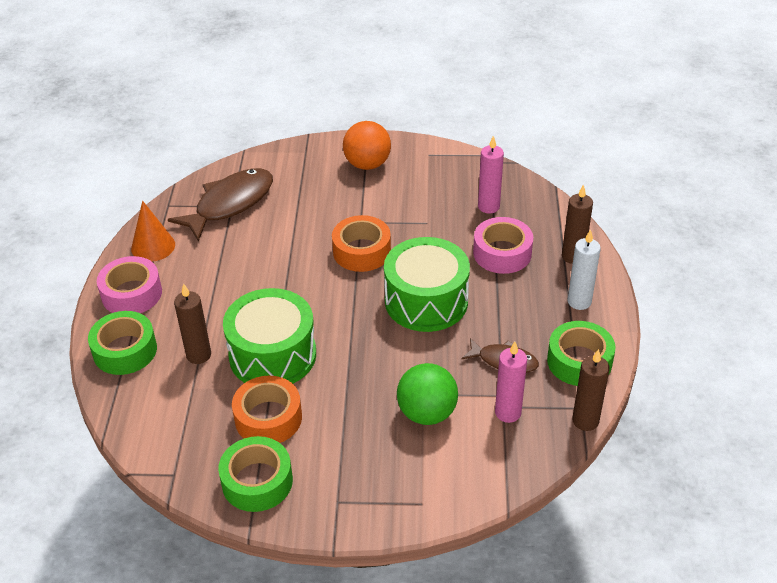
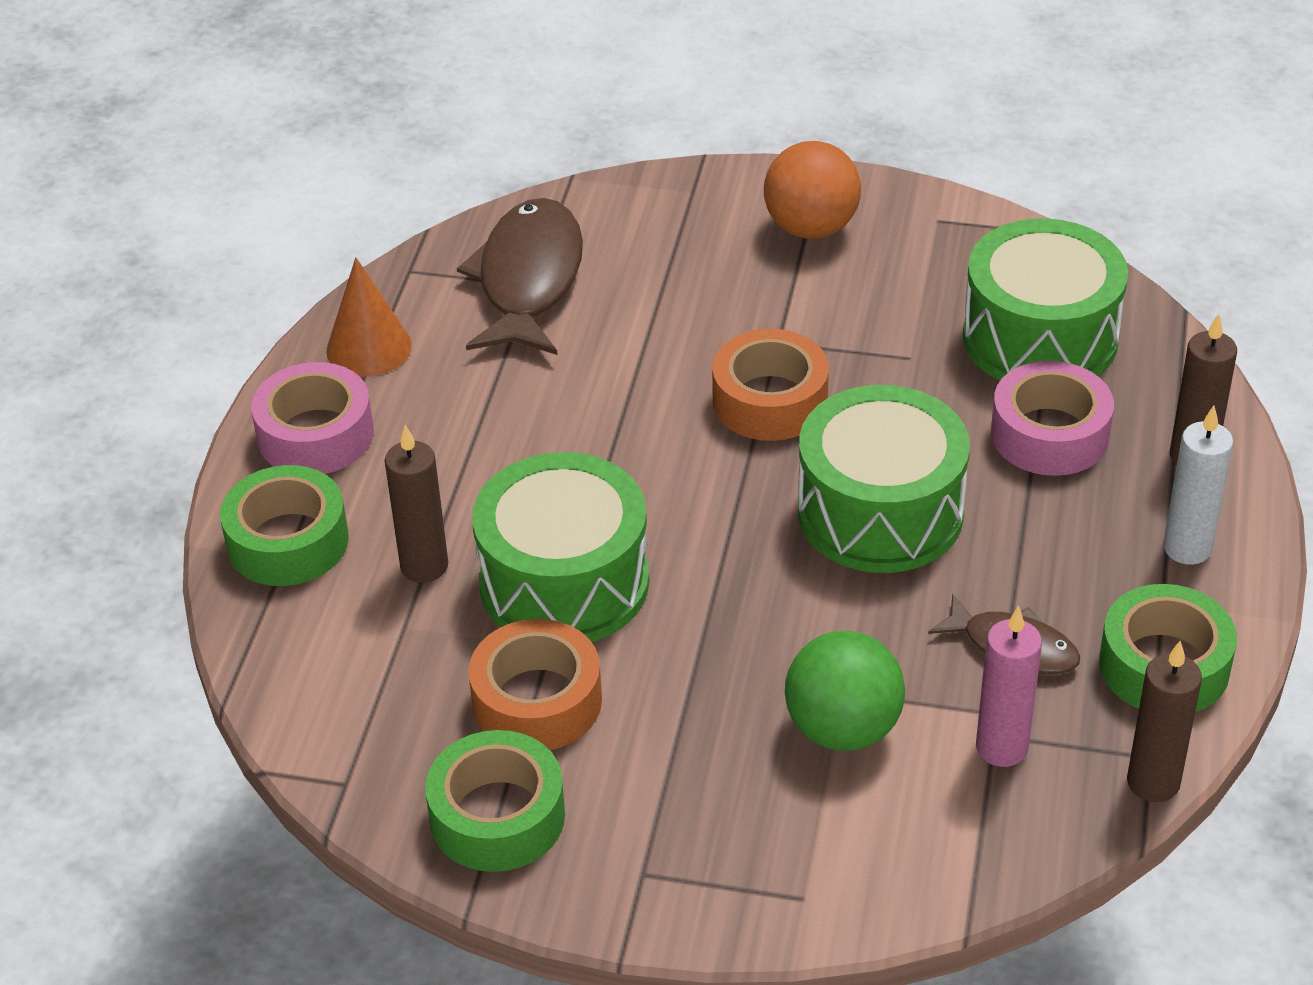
camera: 10 degrees right, 0 degrees up
brown fish [168,168,273,242] -> brown fish turned 45 degrees counterclockwise [457,198,583,355]
pink candle [478,136,504,213] -> green drum [963,218,1128,380]

